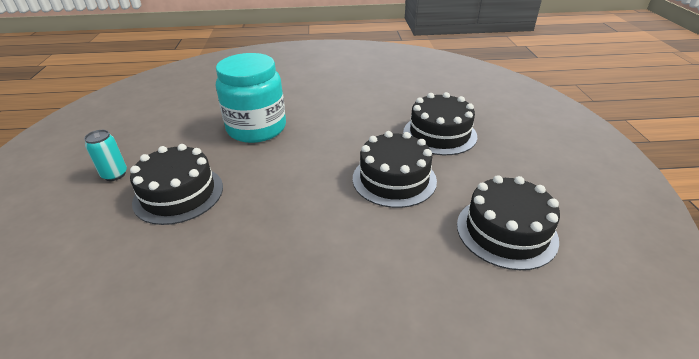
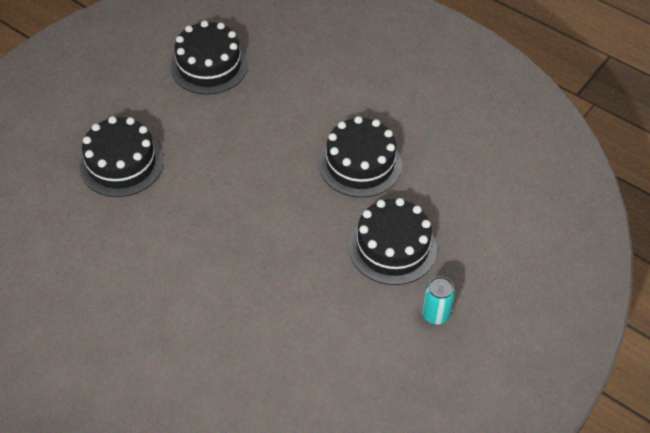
camera: 140 degrees left, 15 degrees up
turquoise jar [216,53,286,143] -> none
black cake [353,131,437,208] -> black cake moved to [319,116,402,197]

